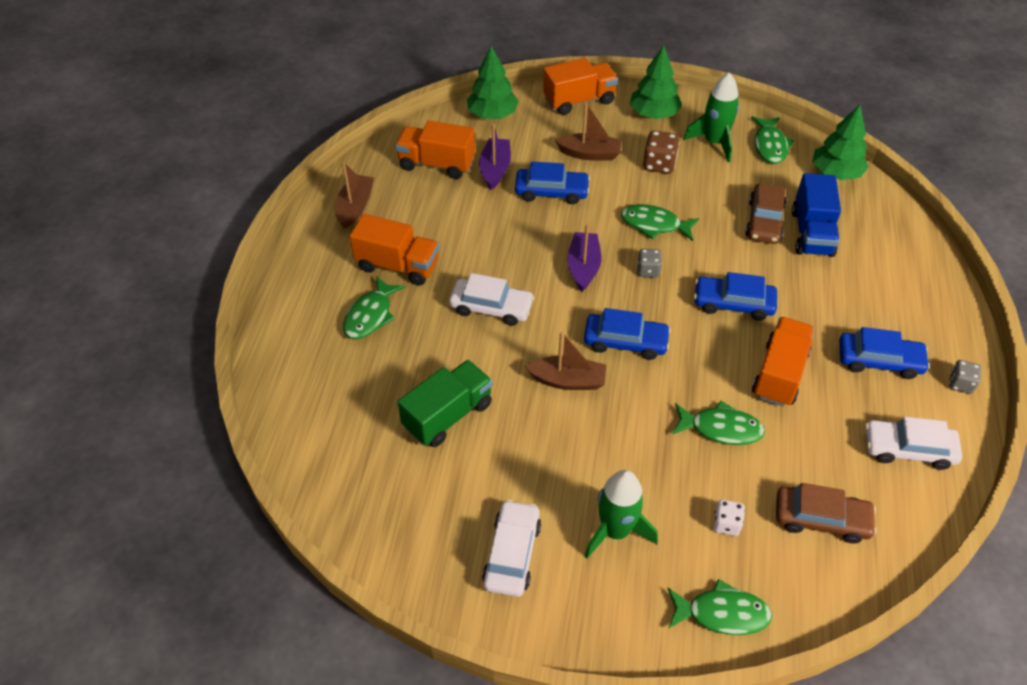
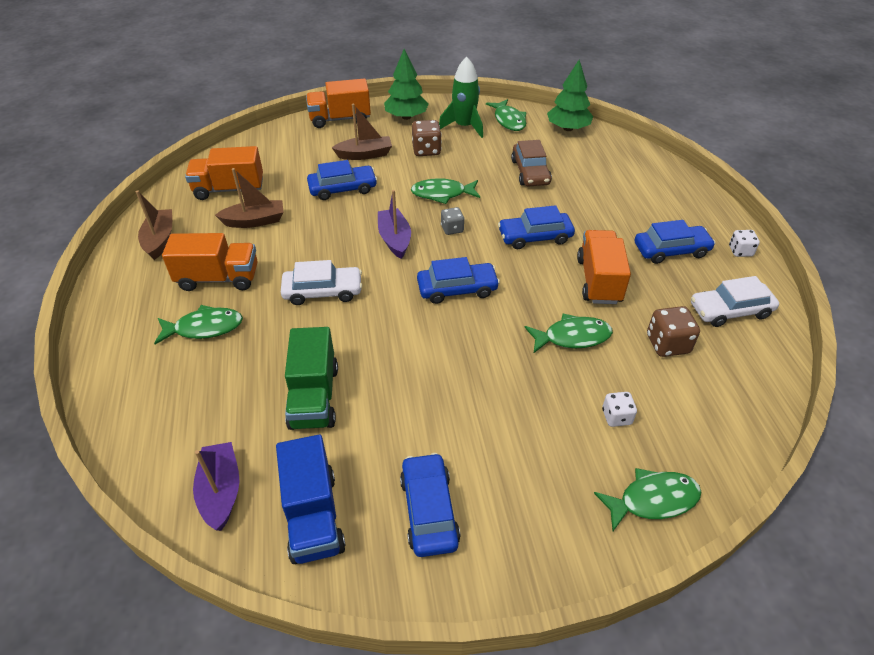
camera: 20 degrees left, 5 degrees down
green fish [343,276,405,339] -> green fish turned 105 degrees counterclockwise [154,305,243,345]
green truck [398,360,493,447] -> green truck turned 150 degrees clockwise [285,327,338,430]
green tree [467,46,519,119] -> none
purple boat [479,124,511,190] -> purple boat moved to [193,442,239,531]
white car [482,500,541,597] -> blue car [400,453,460,557]
brown boat [525,331,606,390] -> brown boat moved to [215,168,283,228]
orange truck [543,58,618,115] -> orange truck turned 150 degrees counterclockwise [306,79,371,128]
green rocket [585,470,658,558] -> none
brown car [776,483,877,544] -> none
blue truck [792,173,841,257] -> blue truck moved to [276,435,346,564]
grey dice [949,360,981,394] -> white dice [729,230,760,257]
none -> brown dice [647,306,700,357]

